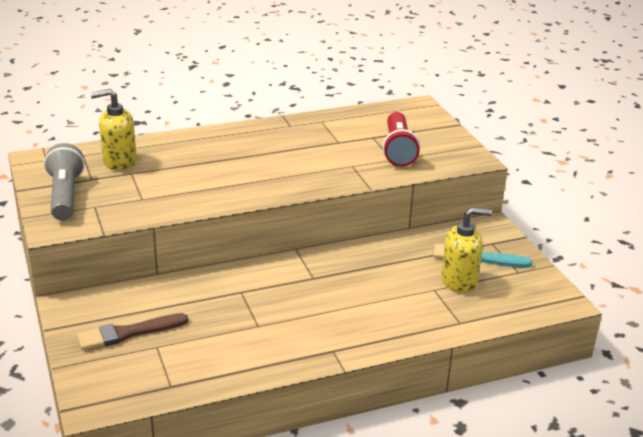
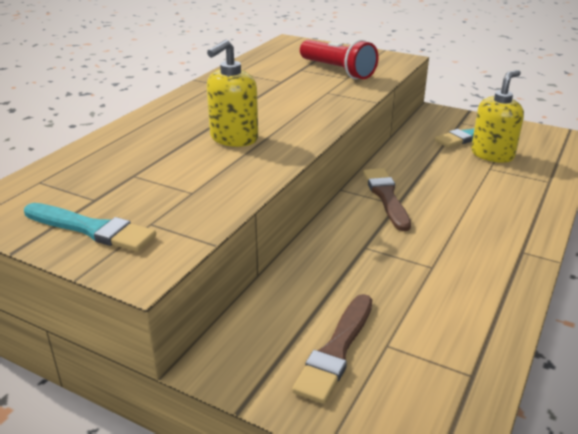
camera: 40 degrees left, 0 degrees up
grey flashlight [44,143,85,220] -> turquoise brush [24,203,156,252]
yellow soap dispenser [90,89,137,170] -> yellow soap dispenser moved to [207,40,258,147]
none -> brown brush [363,168,411,231]

